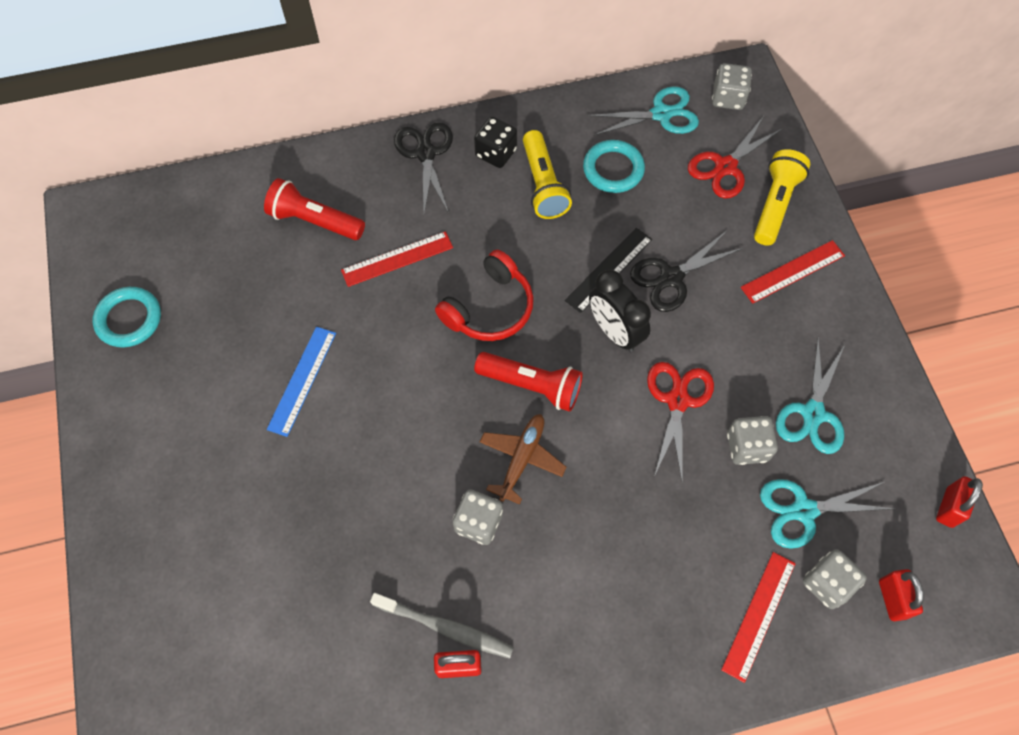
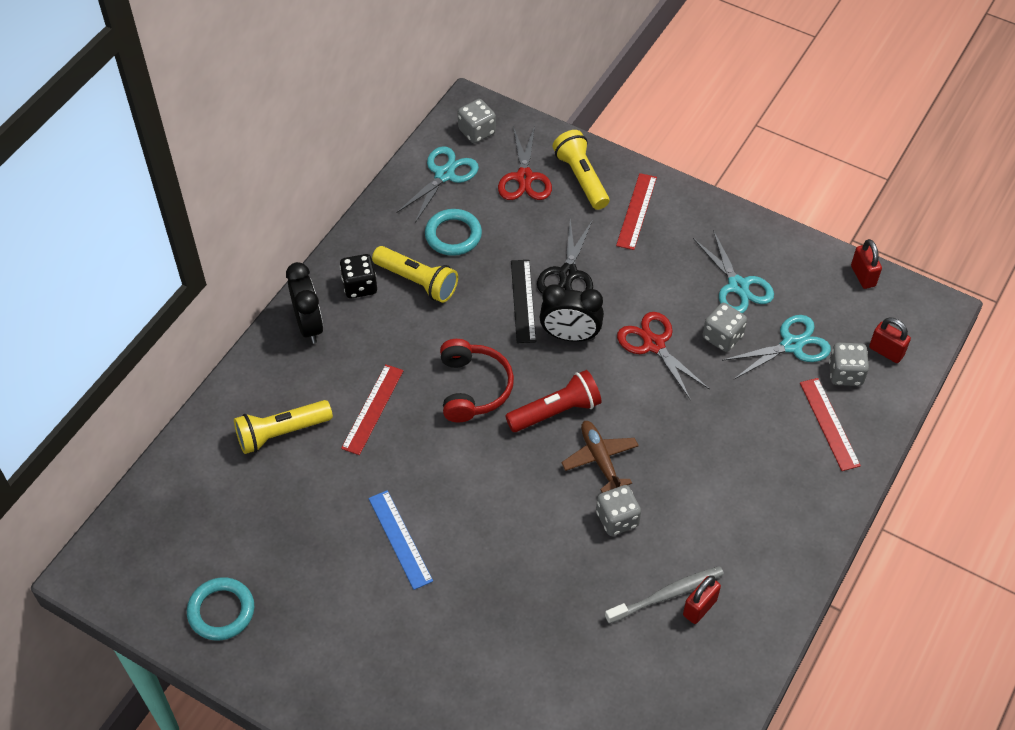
camera: 45 degrees left, 10 degrees down
red flashlight [264,178,365,240] -> yellow flashlight [234,400,333,454]
black scissors [394,122,453,213] -> black clock [286,262,323,344]
turquoise scissors [760,479,896,549] -> turquoise scissors turned 150 degrees counterclockwise [722,315,831,379]

